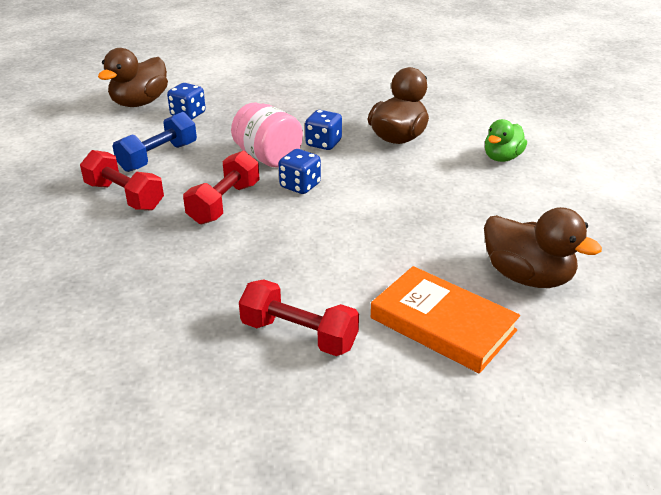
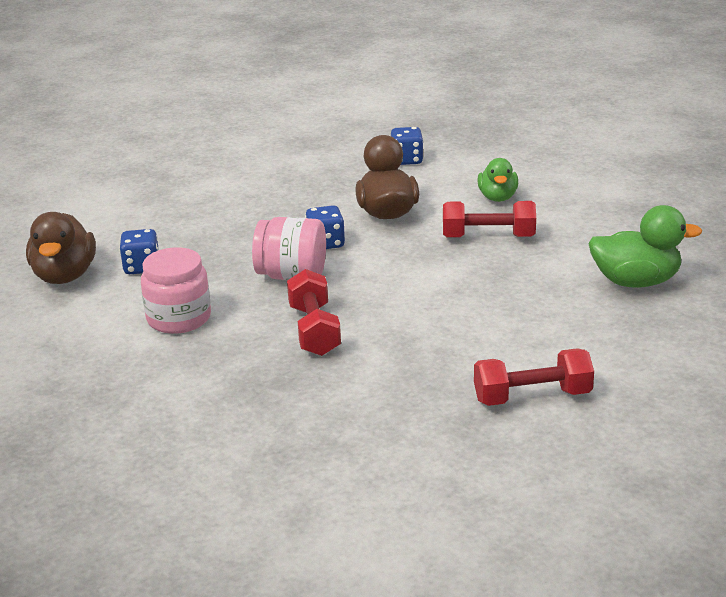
camera: 35 degrees left, 5 degrees down
red dumbbell [80,150,164,211] -> red dumbbell moved to [443,201,536,238]
blue dumbbell [112,112,197,172] -> pink jar [141,247,211,334]
blue dice [279,149,321,194] -> blue dice moved to [391,127,424,165]
orange book [371,266,520,373] -> none
brown duck [484,207,602,288] -> green duck [588,205,702,288]

